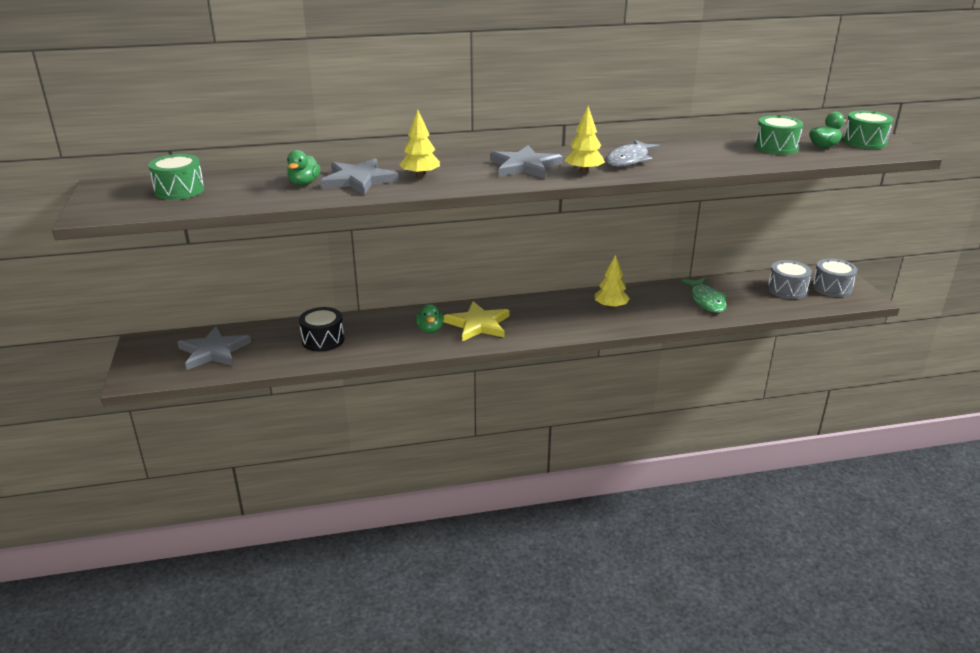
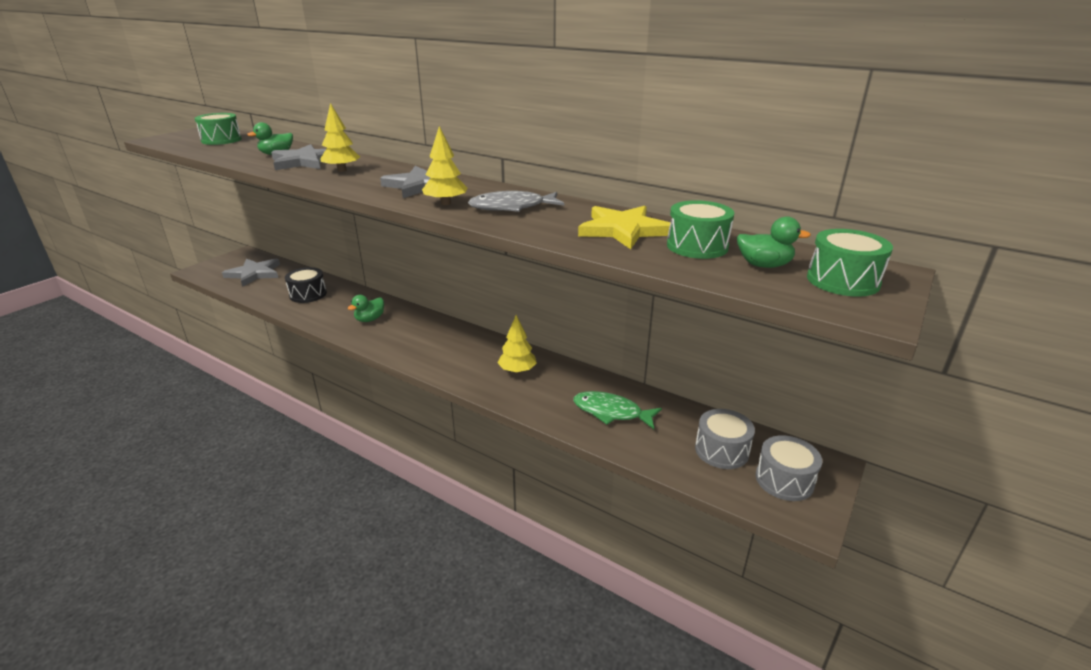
camera: 45 degrees right, 0 degrees up
yellow star [443,301,509,341] -> yellow star moved to [578,206,670,249]
green fish [681,278,727,313] -> green fish turned 75 degrees clockwise [573,391,662,429]

